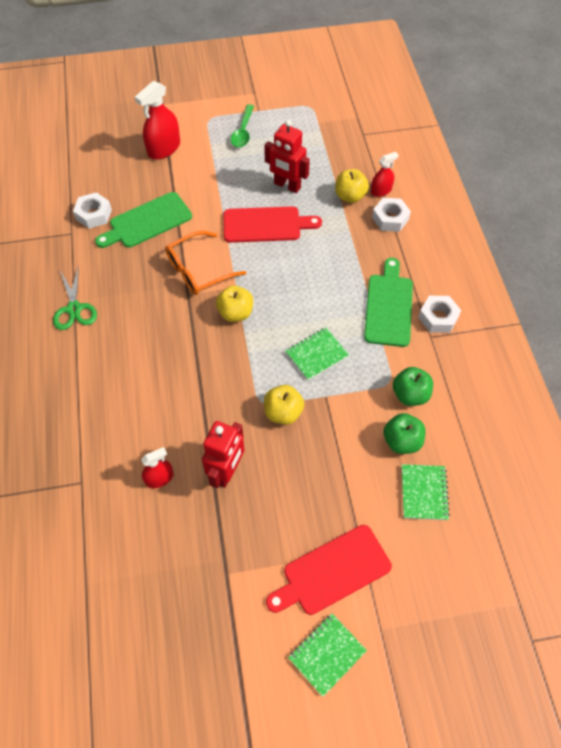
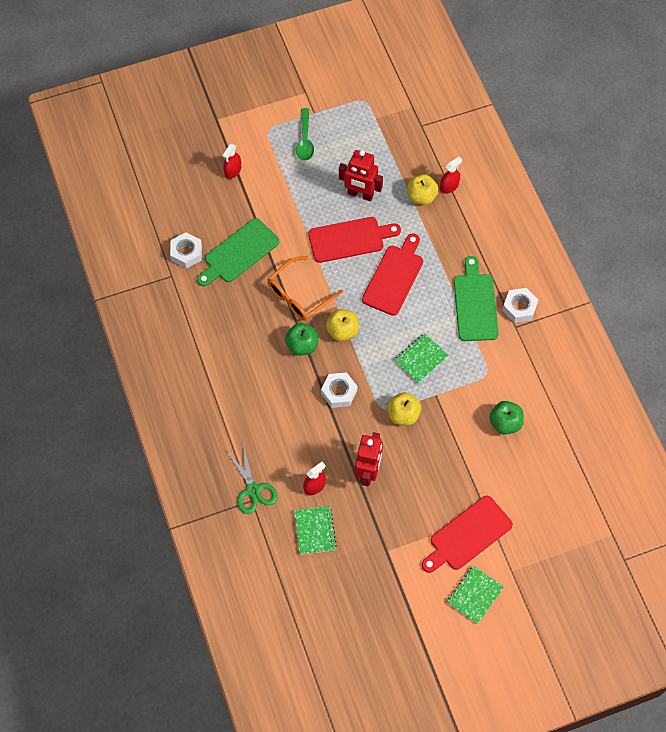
camera: 10 degrees left, 5 degrees up
green scissors [53,265,97,330] -> green scissors moved to [228,444,278,514]
red spray bottle [135,81,180,160] -> red spray bottle [222,144,241,179], size x0.58
white nut [372,198,411,232] -> white nut moved to [321,372,357,408]
green apple [393,367,433,406] -> green apple moved to [285,323,318,356]
green notebook [402,464,450,520] -> green notebook moved to [294,506,337,555]
none -> red cutting board [362,234,423,316]

